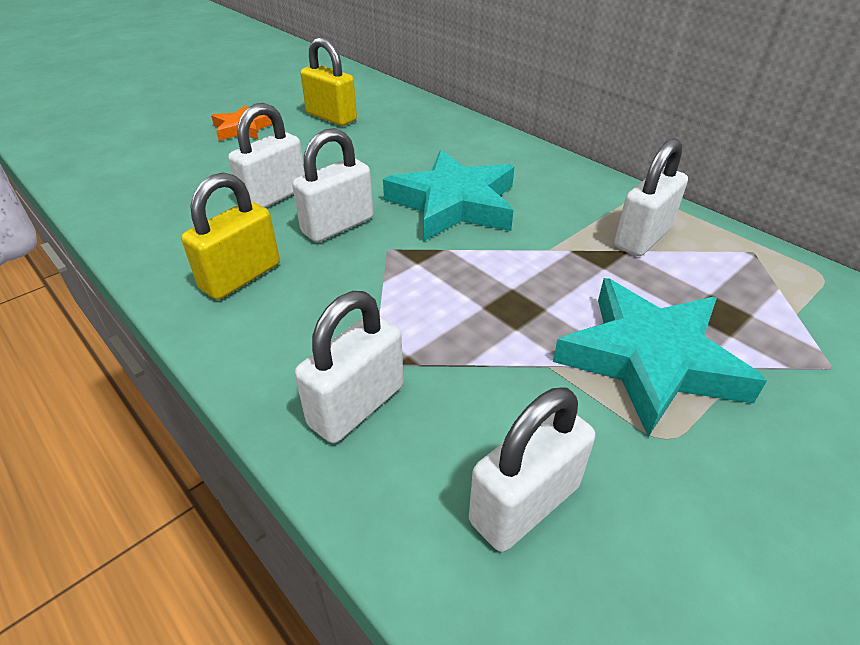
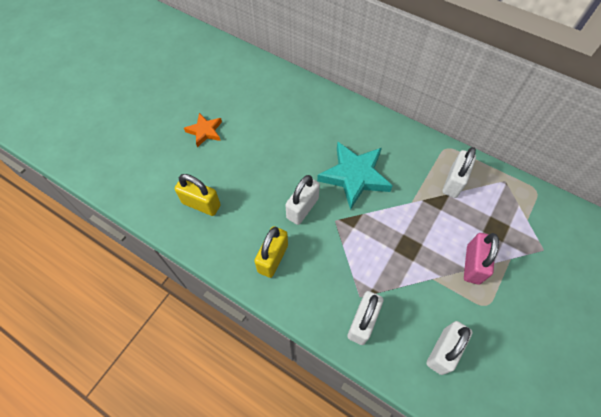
camera: 15 degrees left, 20 degrees up
white padlock [228,103,305,208] -> none
yellow padlock [300,37,357,126] -> yellow padlock moved to [175,174,221,216]
turquoise star [553,278,767,437] -> pink padlock [464,233,499,284]

